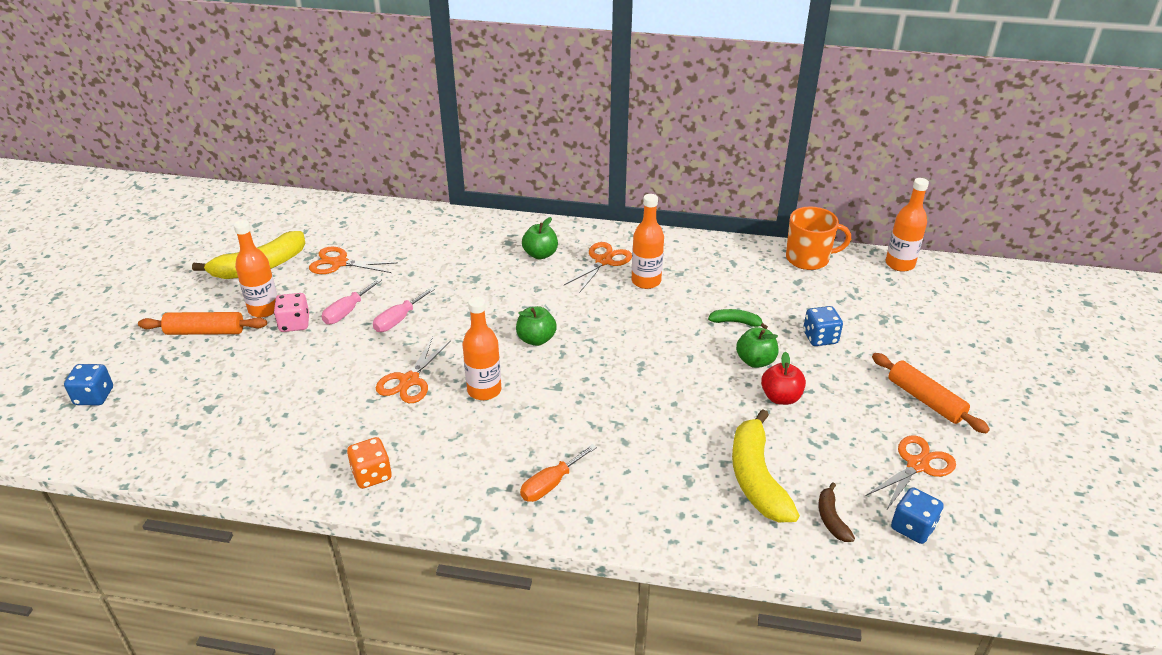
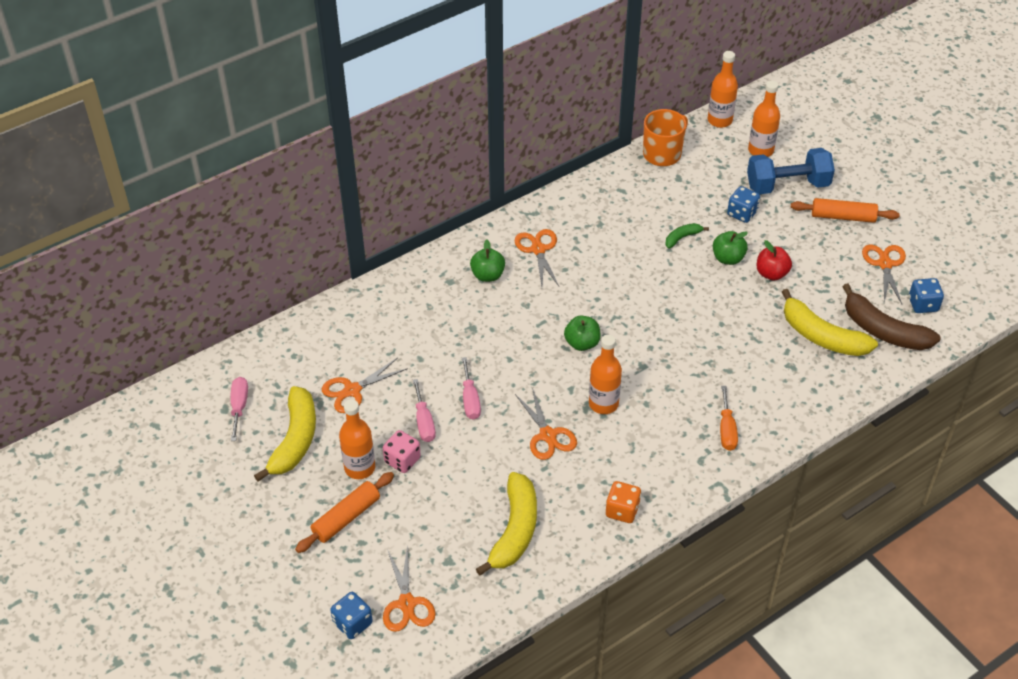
camera: 45 degrees left, 10 degrees up
orange bottle [632,194,664,289] -> orange bottle moved to [748,81,780,157]
brown banana [819,483,855,542] -> brown banana [842,284,940,350], size x2.07
none -> pink screwdriver [230,377,248,441]
none -> orange scissors [383,545,436,632]
none -> yellow banana [476,472,537,576]
none -> blue dumbbell [747,148,835,194]

